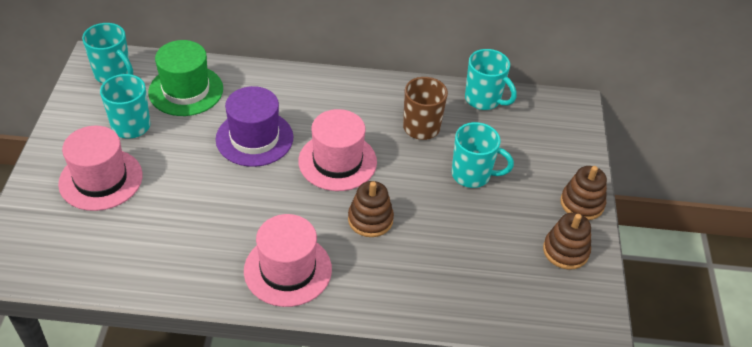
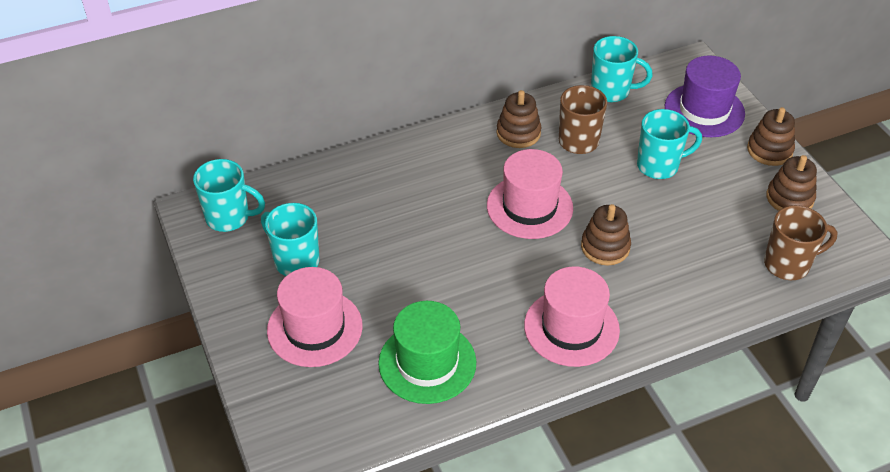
camera: 25 degrees left, 0 degrees up
green hat [148,40,223,116] -> green hat moved to [378,301,476,404]
purple hat [216,86,293,167] -> purple hat moved to [665,56,745,137]
none -> brown stacking toy [496,90,541,148]
none -> brown mug [764,205,838,280]

